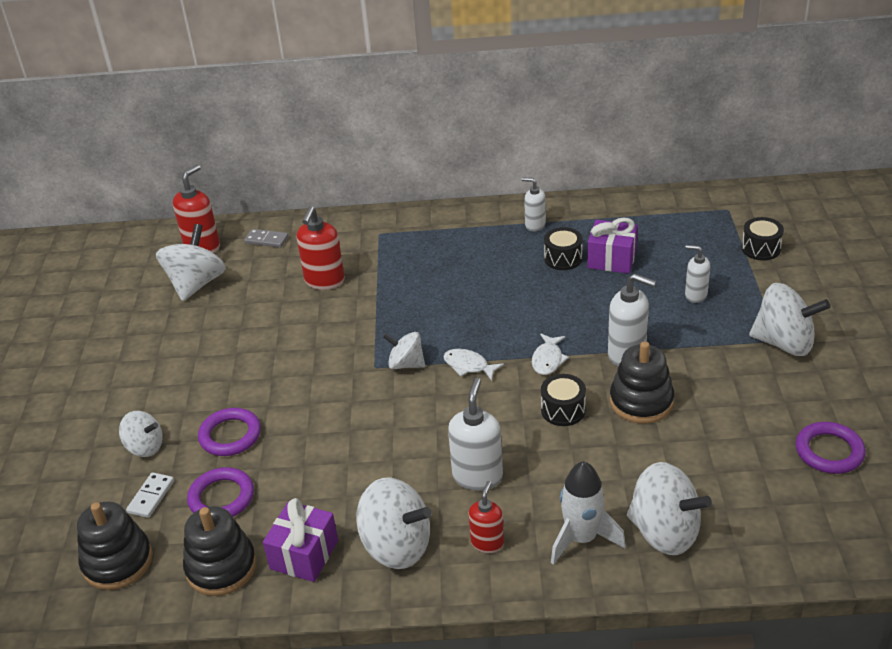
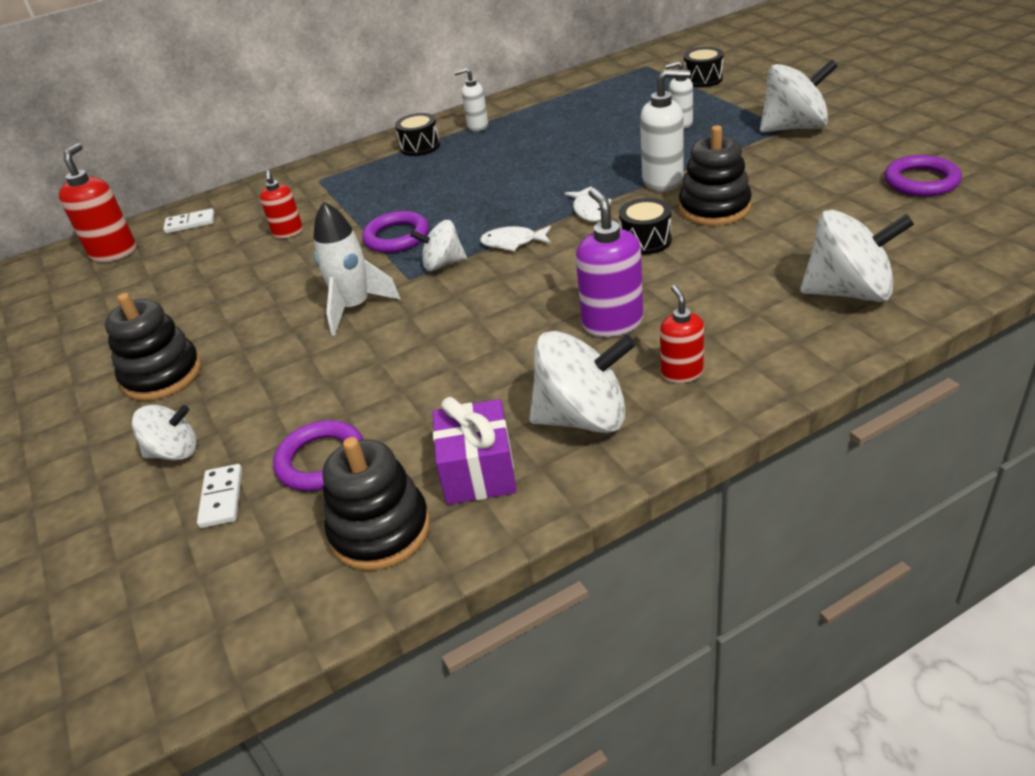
camera: 25 degrees left, 0 degrees up
black stacking toy [77,502,153,590] -> black stacking toy moved to [105,293,201,401]
white spinning top [156,224,226,301] -> none
purple ring [198,408,261,456] -> purple ring moved to [362,211,429,253]
grey domino [244,229,288,248] -> white domino [163,208,215,234]
red soap dispenser [296,206,345,290] -> red soap dispenser [260,170,303,238], size x0.63
white soap dispenser [448,378,503,491] -> purple soap dispenser [576,188,643,337]
black drum [544,227,583,270] -> black drum moved to [395,113,440,156]
white rocket [551,461,626,565] -> white rocket moved to [313,201,401,336]
purple gift [587,217,638,274] -> none

